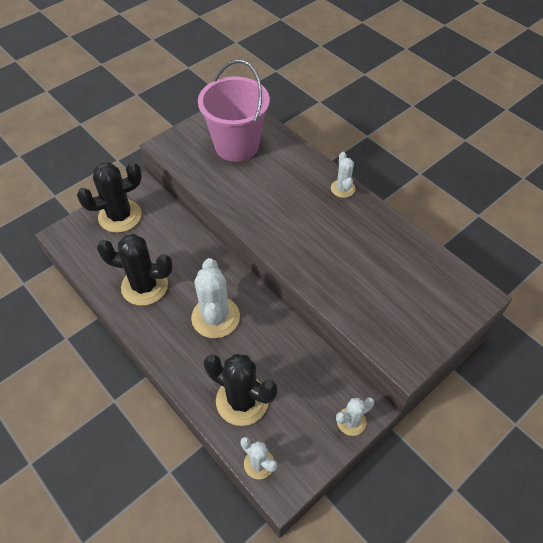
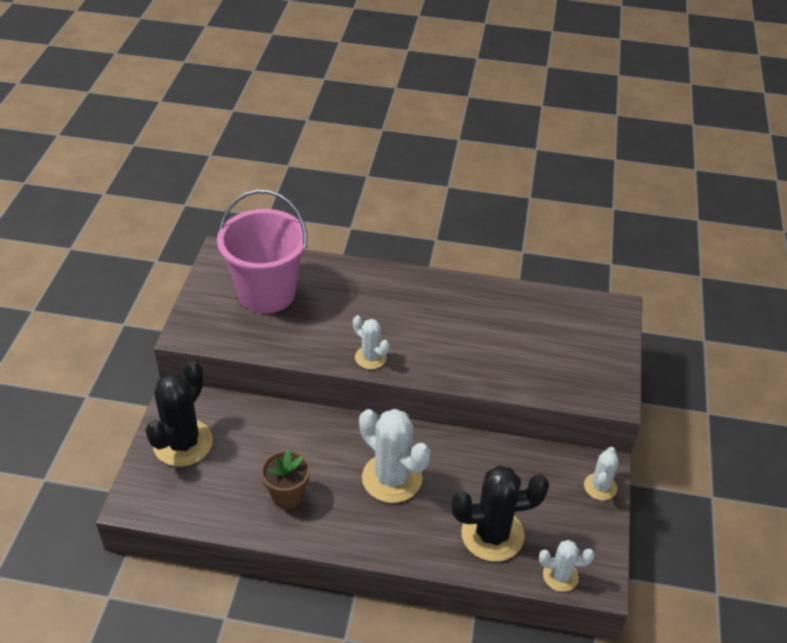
camera: 40 degrees left, 10 degrees down
black cactus [97,234,173,306] -> brown flower pot [261,449,310,509]
white cactus [331,152,355,198] -> white cactus moved to [353,315,390,369]

